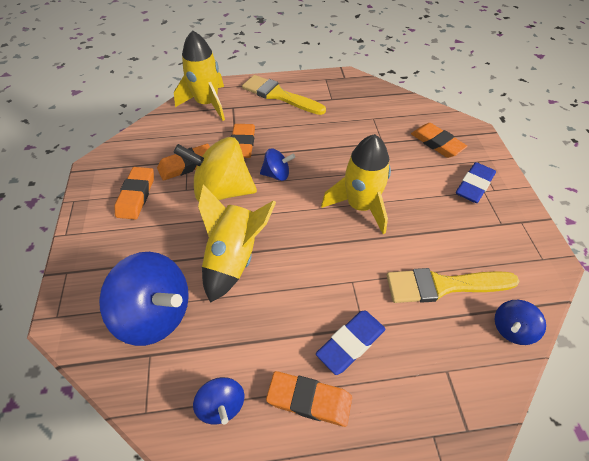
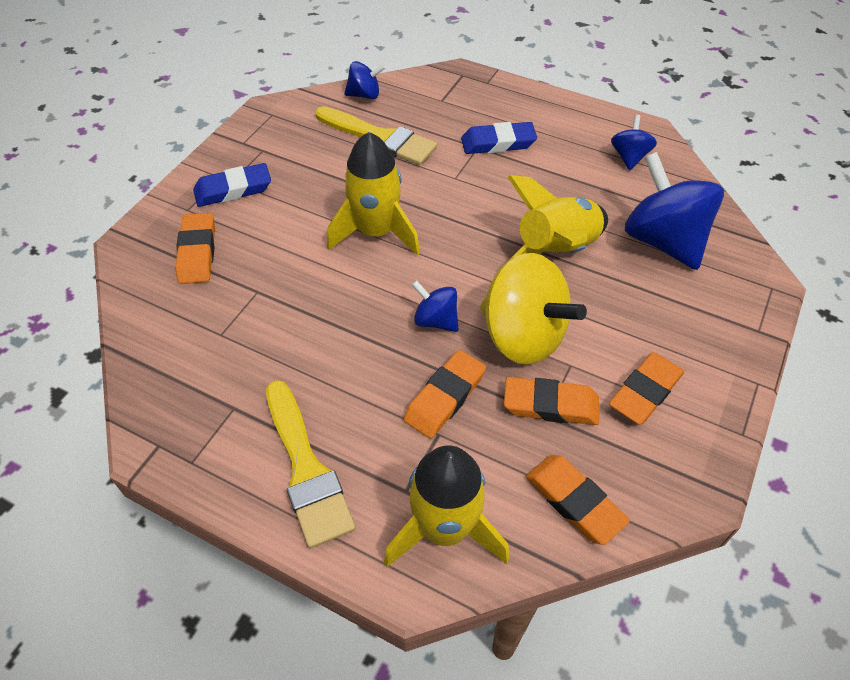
camera: 145 degrees left, 0 degrees up
orange eraser [266,371,352,427] -> orange eraser moved to [526,455,630,545]

